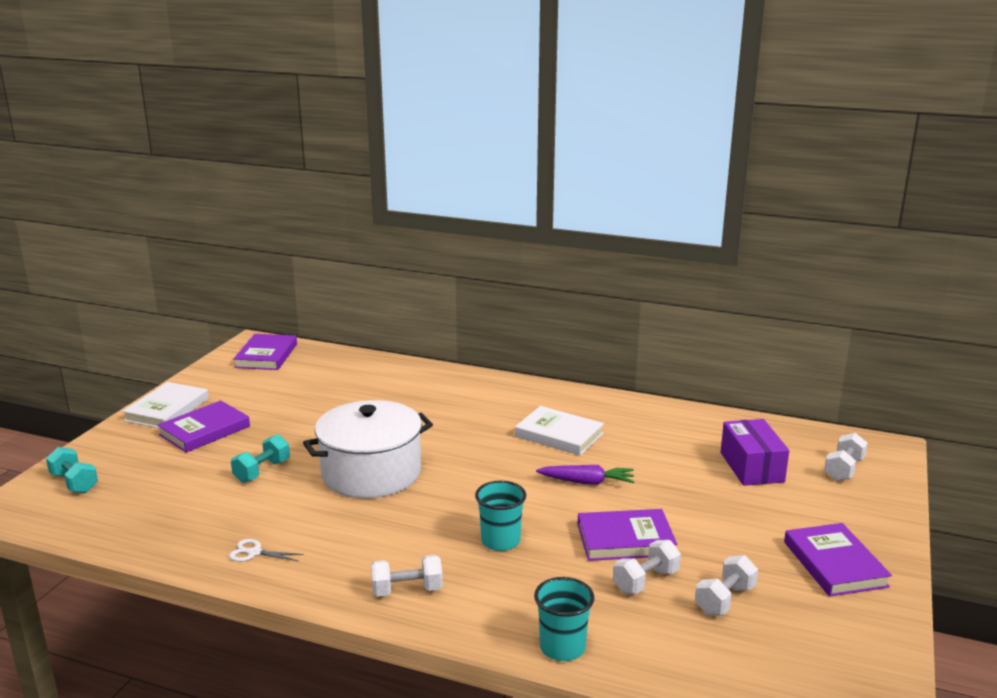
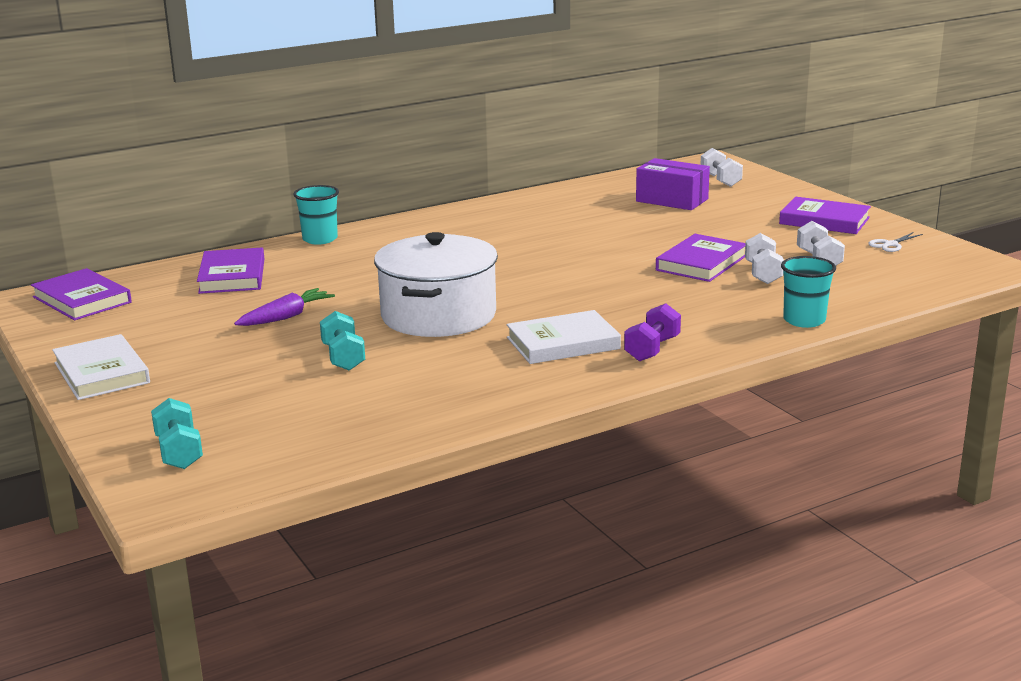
camera: 50 degrees left, 0 degrees up
turquoise dumbbell [46,447,98,493] -> turquoise dumbbell turned 75 degrees clockwise [151,398,203,469]
purple book [157,400,250,453] -> purple book moved to [197,248,264,294]
white scissors [229,539,304,562] -> white scissors moved to [868,232,923,252]
white dumbbell [371,555,443,597] -> purple dumbbell [624,303,681,361]
turquoise cup [475,481,526,551] -> turquoise cup moved to [293,185,339,245]
white book [515,406,604,455] -> white book moved to [507,310,621,364]
purple carrot [536,465,635,485] -> purple carrot moved to [234,288,335,326]

